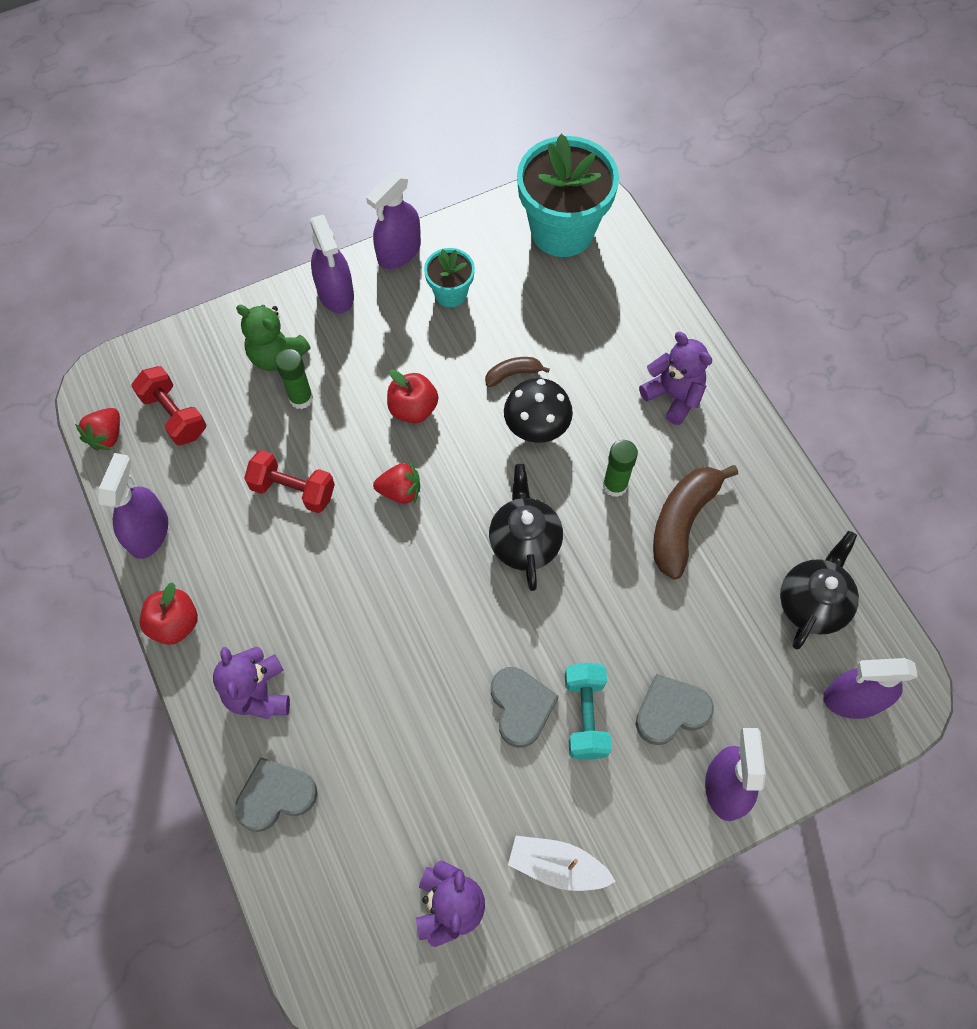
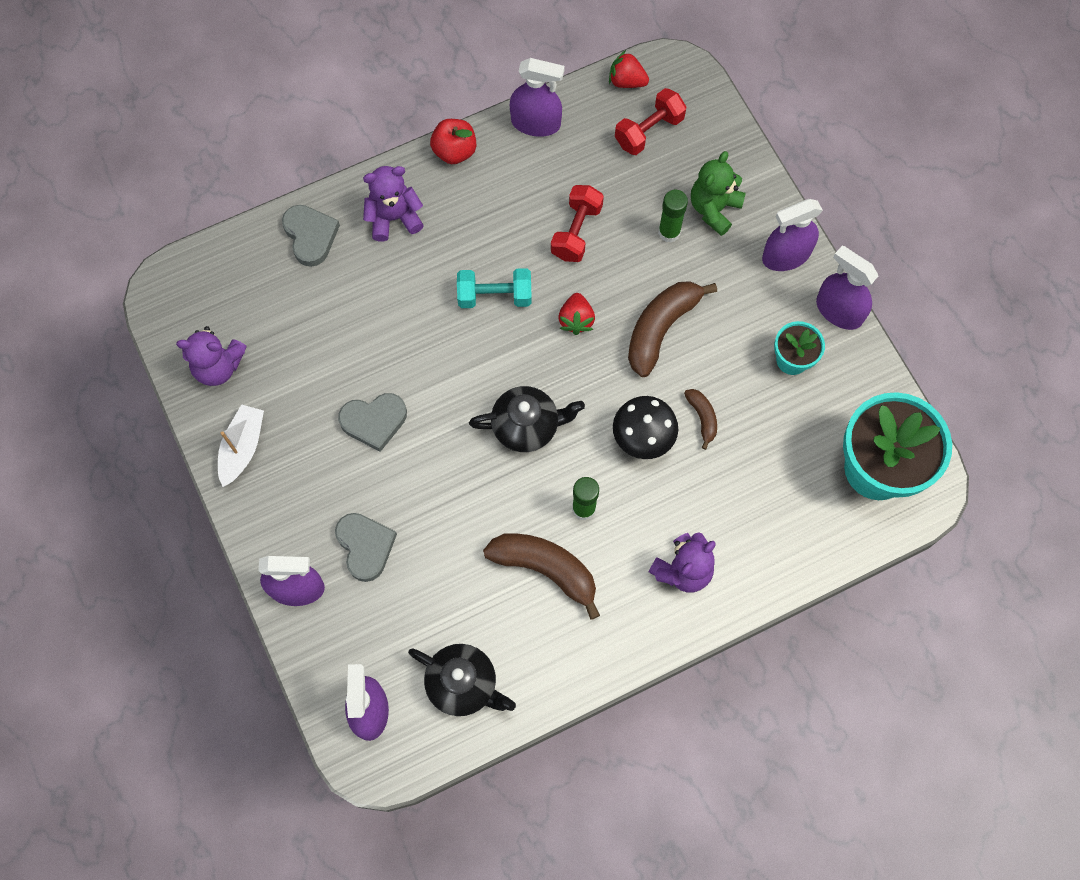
camera: 90 degrees right, 5 degrees up
red apple [387,370,438,423] -> brown banana [628,281,717,377]
turquoise dumbbell [565,663,612,760] -> turquoise dumbbell moved to [457,268,532,308]

